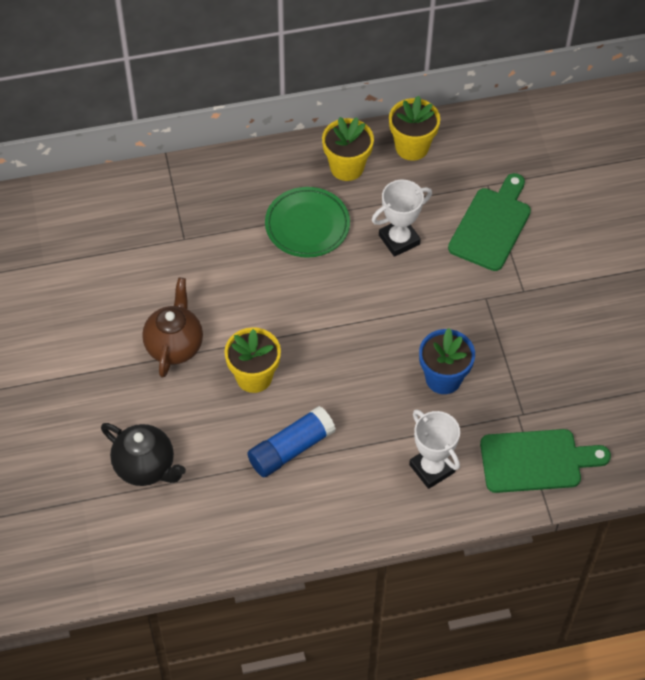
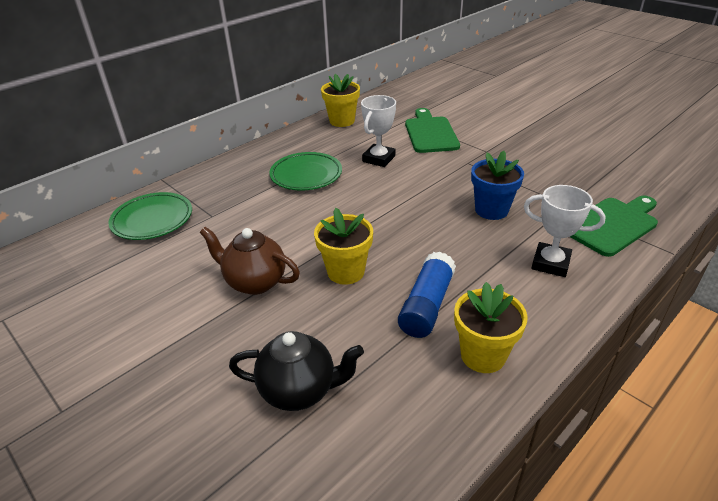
camera: 30 degrees left, 20 degrees down
brown teapot [142,278,203,378] -> brown teapot turned 45 degrees counterclockwise [200,227,300,295]
yellow flower pot [322,117,374,181] -> yellow flower pot moved to [454,282,528,373]
none -> green plate [108,192,192,240]

